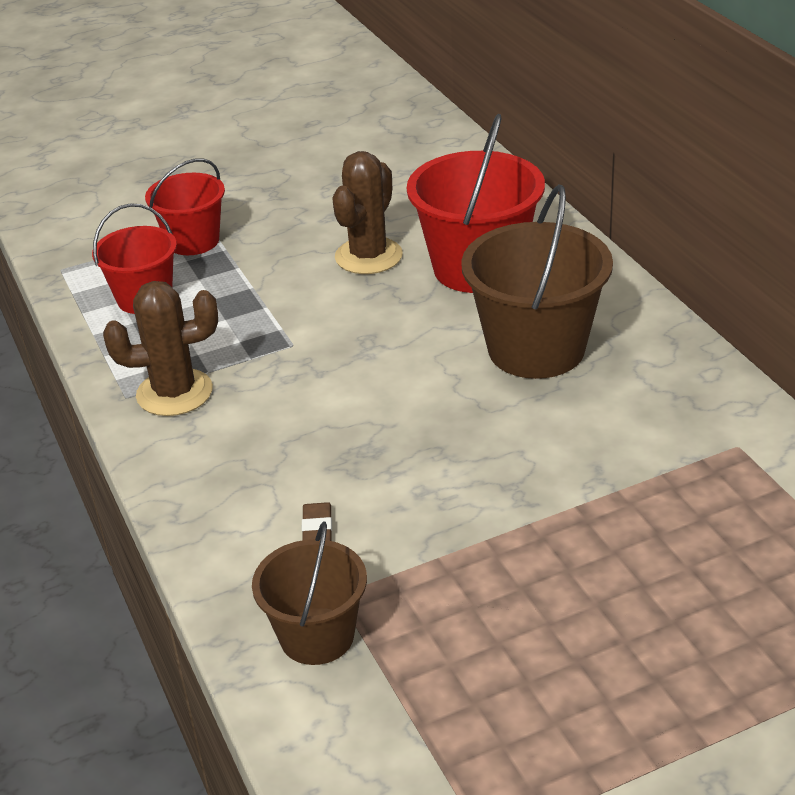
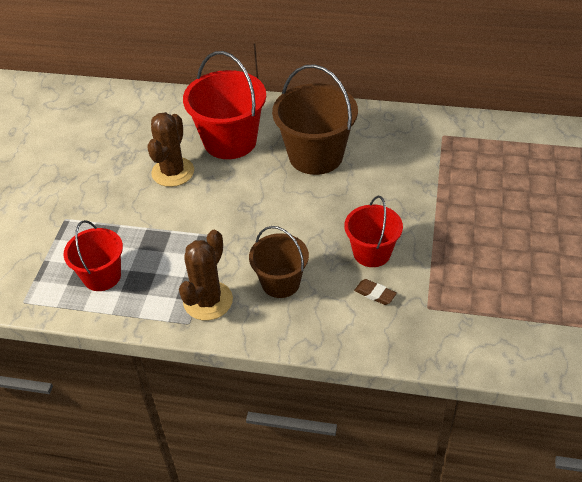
camera: 55 degrees left, 10 degrees up
red bucket [145,158,225,255] -> red bucket moved to [344,196,403,267]
brown bucket [252,521,367,665] -> brown bucket moved to [249,226,309,298]
brown cactus [332,151,403,274] -> brown cactus turned 45 degrees clockwise [147,112,194,187]

